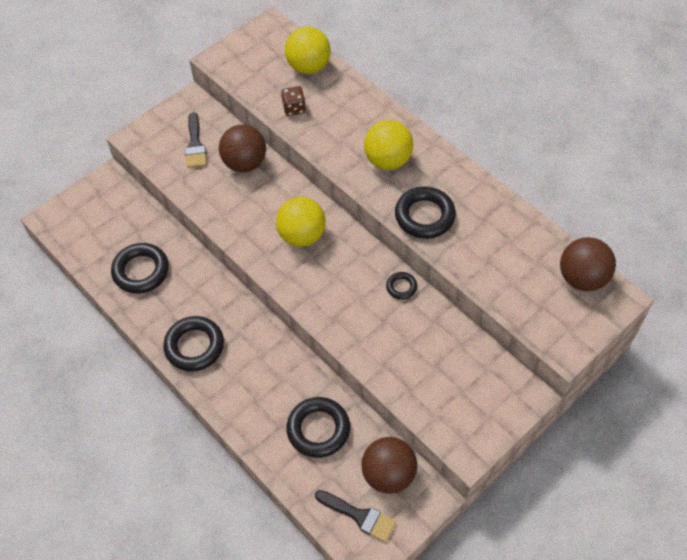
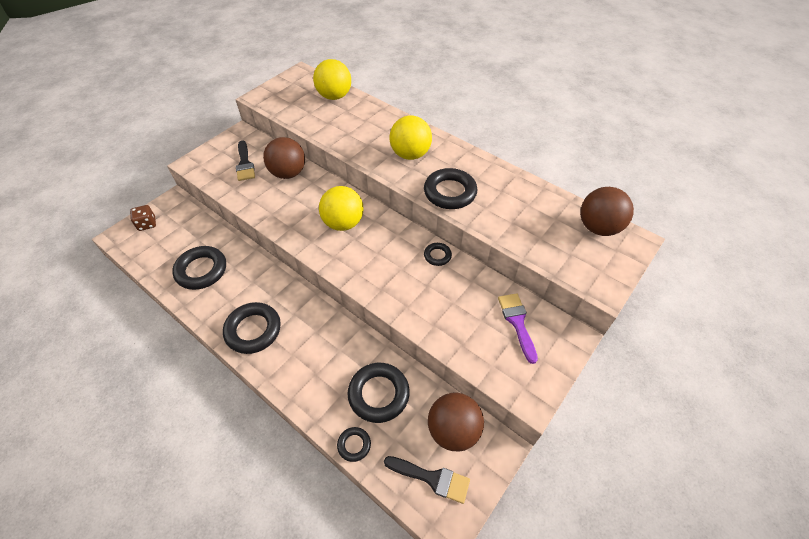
camera: 10 degrees left, 5 degrees down
brown dice [281,86,306,116] -> brown dice moved to [130,205,156,231]
none -> black ring [337,427,371,462]
none -> purple brush [498,293,538,364]

